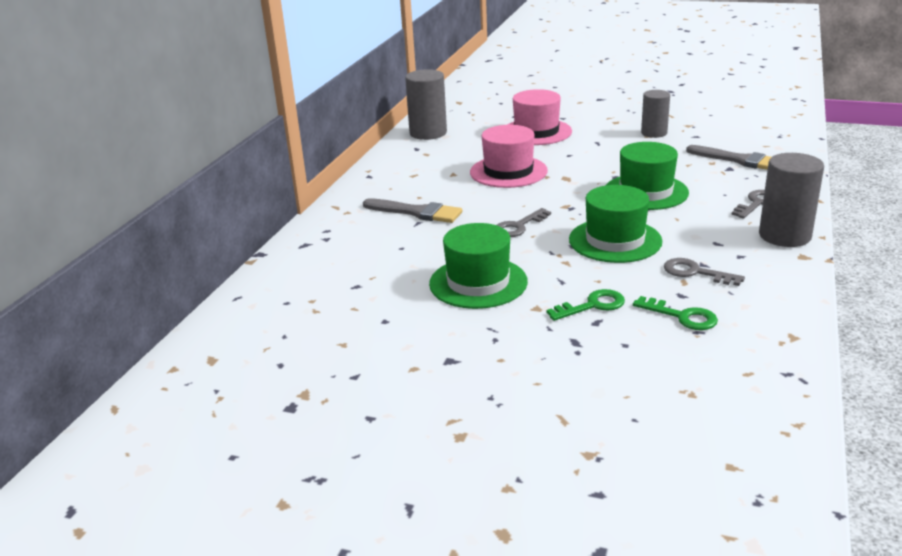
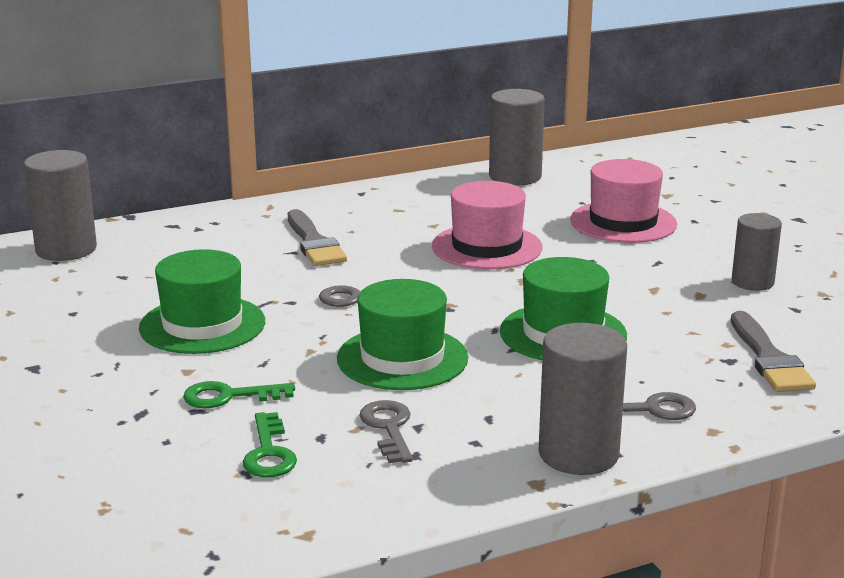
camera: 45 degrees right, 5 degrees down
green key [547,289,625,321] -> green key turned 150 degrees clockwise [183,381,295,408]
none -> grey cylinder [24,150,97,261]

